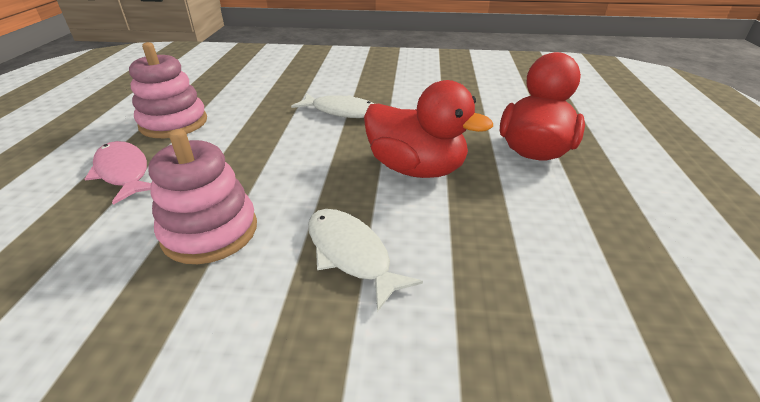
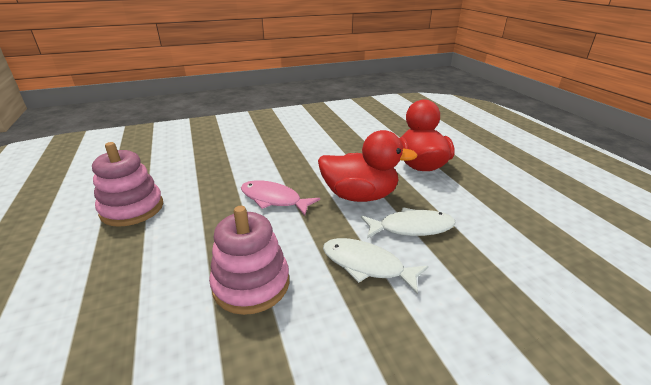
camera: 25 degrees left, 5 degrees down
pink fish [85,141,151,205] -> pink fish moved to [241,181,320,216]
white fish [291,93,375,118] -> white fish moved to [361,207,456,239]

